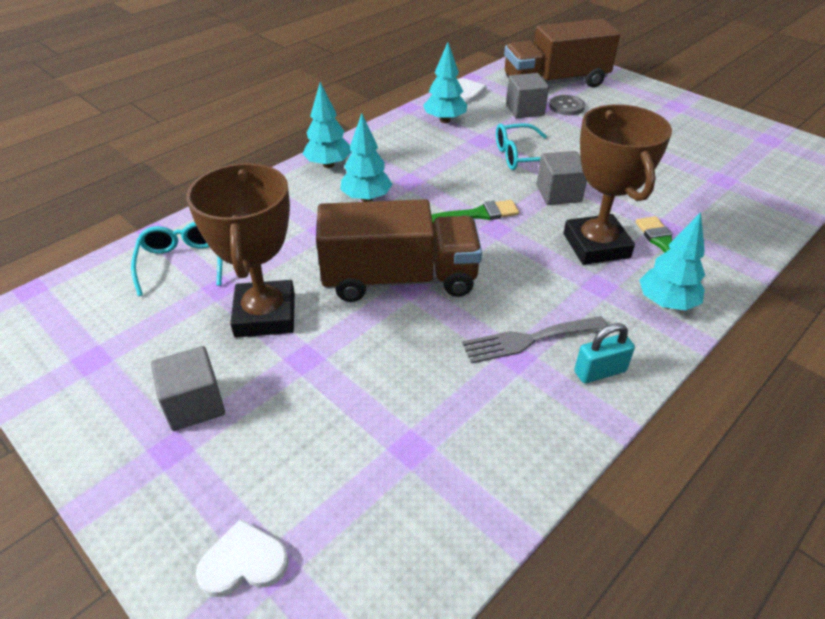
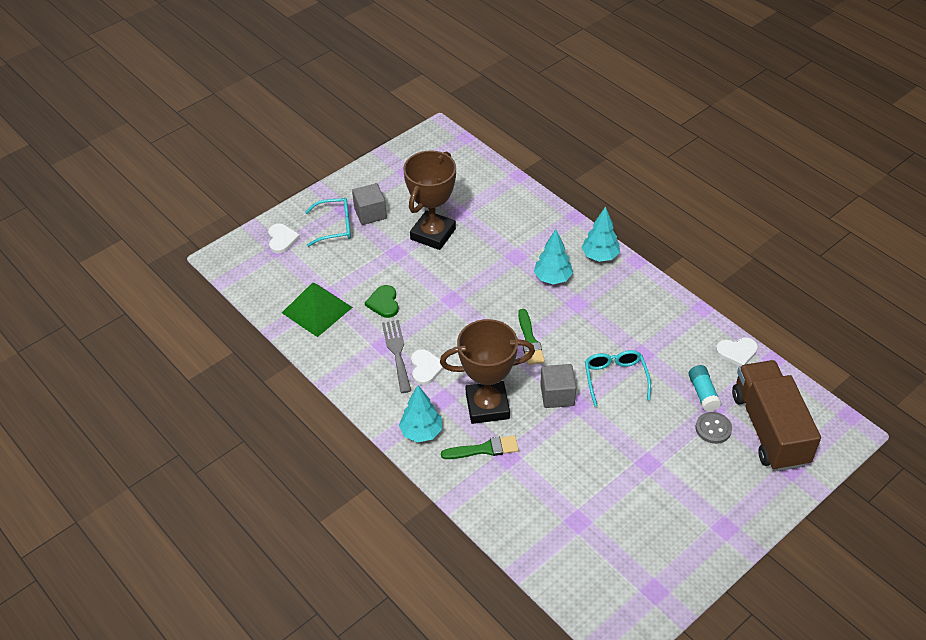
camera: 95 degrees right, 5 degrees up
turquoise glasses [131,222,222,296] -> turquoise glasses moved to [305,198,351,247]
brown trophy [186,163,295,337] -> brown trophy turned 60 degrees counterclockwise [403,150,456,250]
brown truck [316,199,482,302] -> none
turquoise tree [423,42,467,123] -> none
grey cube [506,73,549,118] -> turquoise glue stick [689,365,721,412]
turquoise padlock [574,323,635,383] -> none
none -> green pyramid [282,282,353,337]
none -> green heart [365,285,399,318]
none -> white heart [411,349,444,385]

